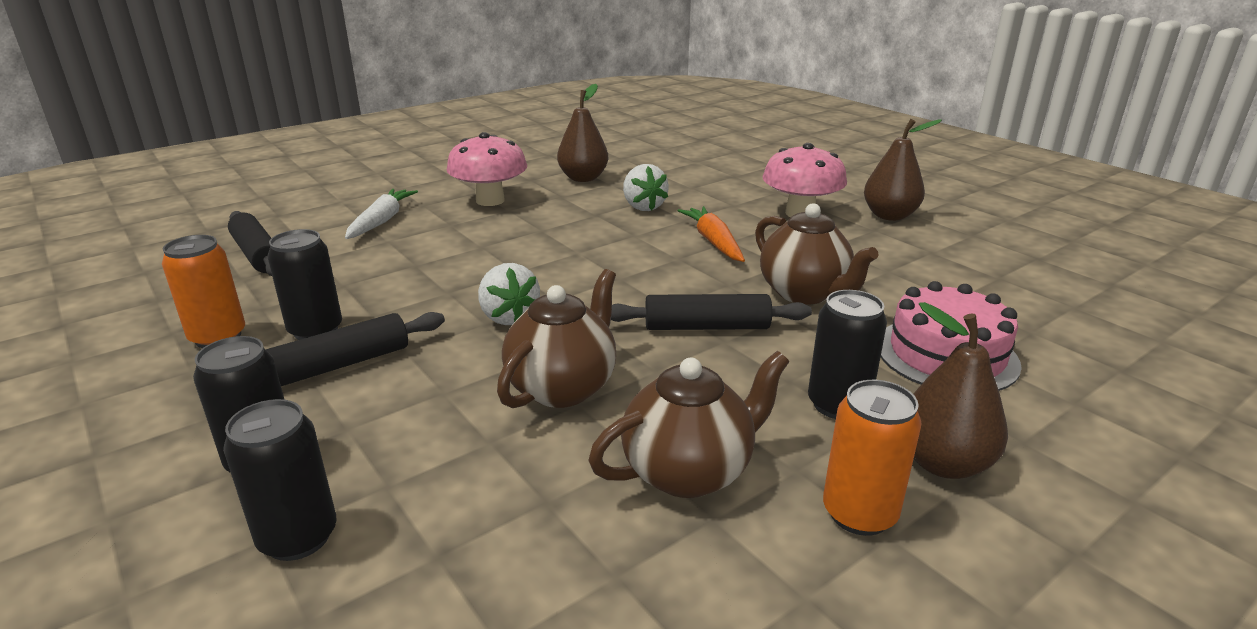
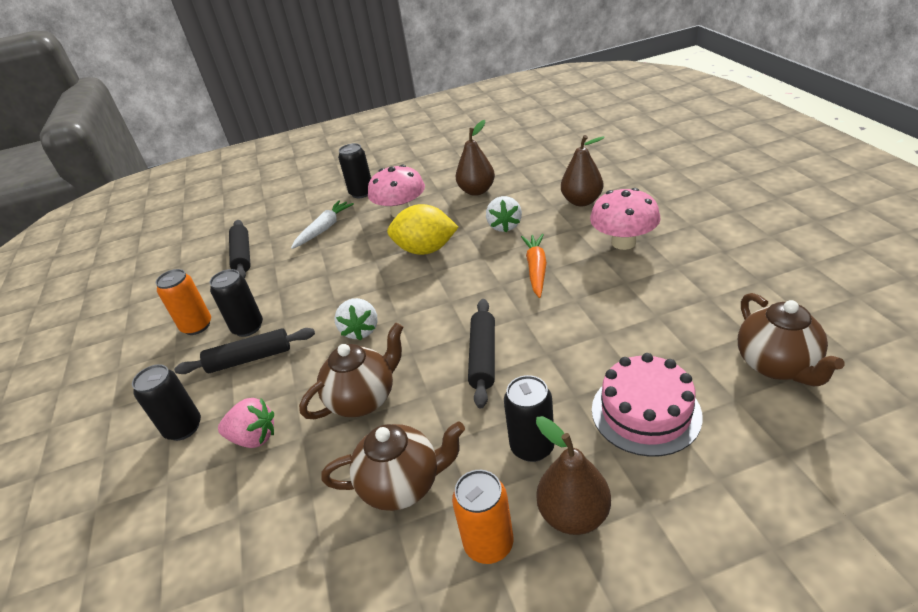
camera: 25 degrees right, 10 degrees up
black can [223,399,337,561] -> black can moved to [338,143,371,198]
black rolling pin [611,294,812,330] -> black rolling pin turned 75 degrees clockwise [468,299,495,408]
brown teapot [755,203,878,304] -> brown teapot moved to [738,293,845,387]
brown pear [864,119,942,221] -> brown pear moved to [561,135,605,206]
none -> pink strawberry [218,398,274,448]
none -> yellow lemon [387,204,458,255]

